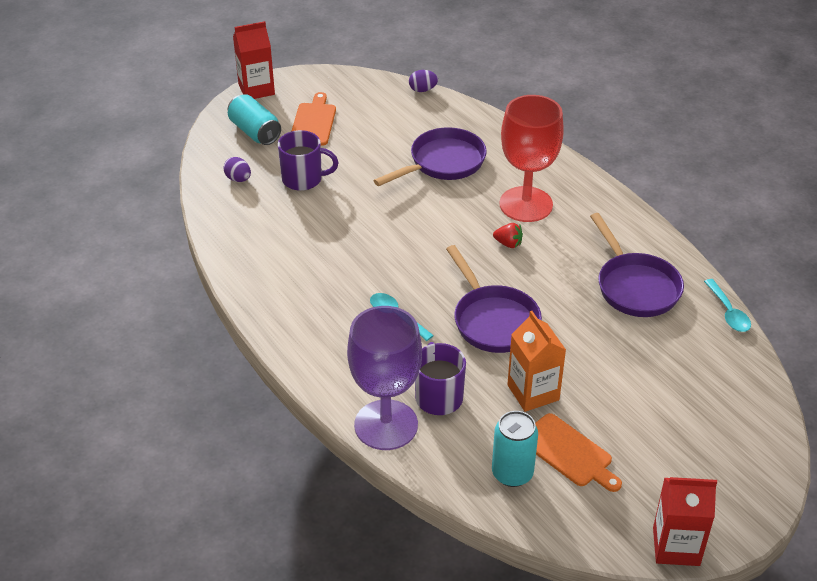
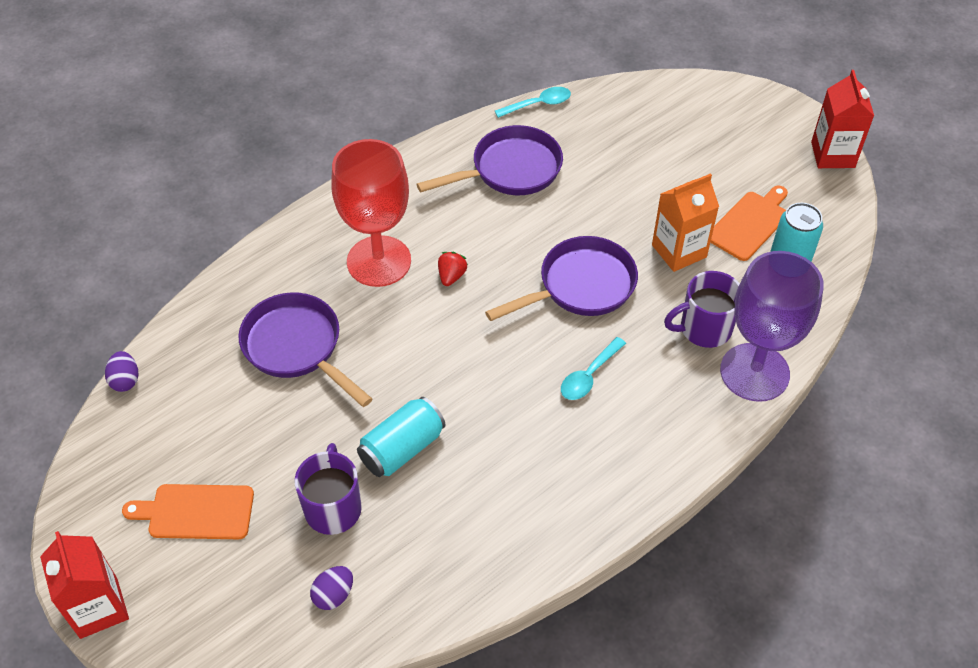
camera: 95 degrees left, 10 degrees up
turquoise can [228,94,281,145] -> turquoise can moved to [357,397,445,477]

